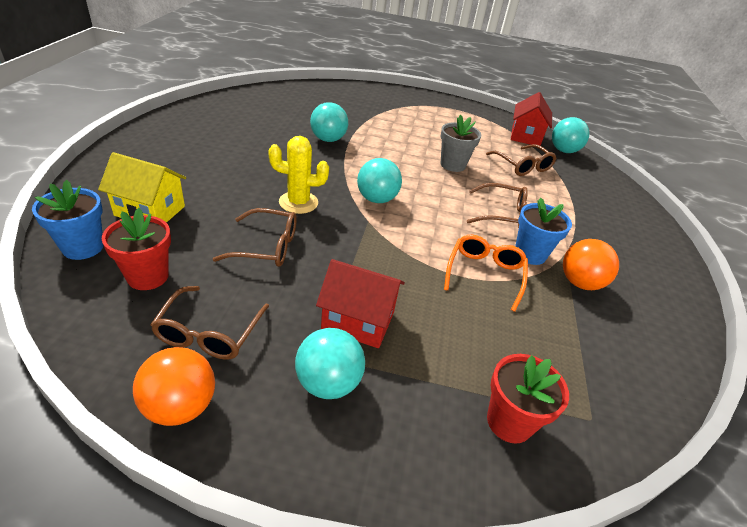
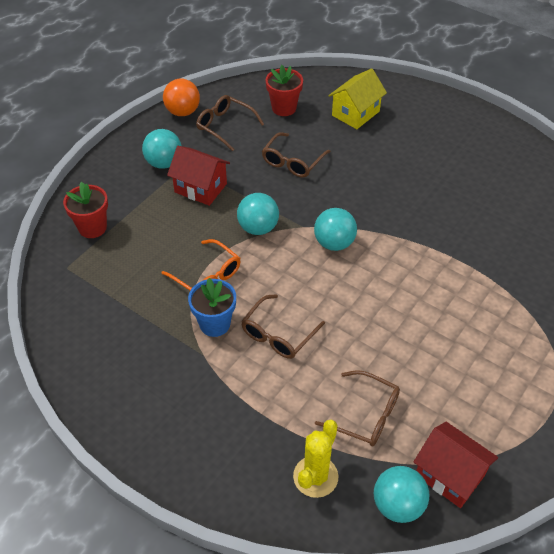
camera: 120 degrees right, 10 degrees up
blue flower pot [32,180,103,260] -> none
yellow cactus [268,136,329,214] -> yellow cactus moved to [293,420,339,498]
turquoise ball [310,102,348,142] -> turquoise ball moved to [237,193,279,235]
red house [316,259,405,348] -> red house turned 75 degrees clockwise [167,146,230,206]
grey flower pot [440,115,481,172] -> none
brown glasses [486,144,556,176] -> brown glasses turned 150 degrees counterclockwise [315,370,400,446]
orange ball [563,239,619,290] -> none

